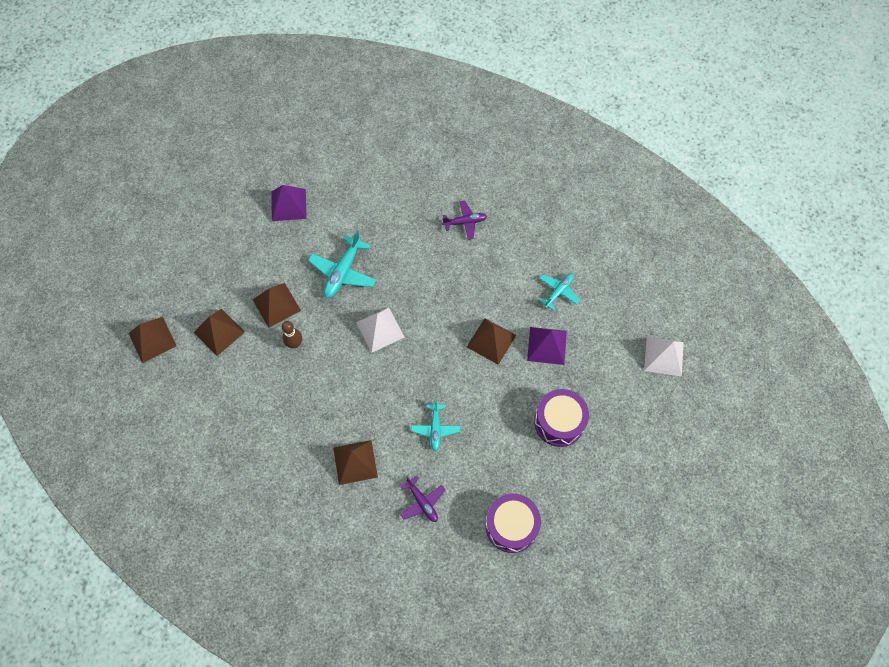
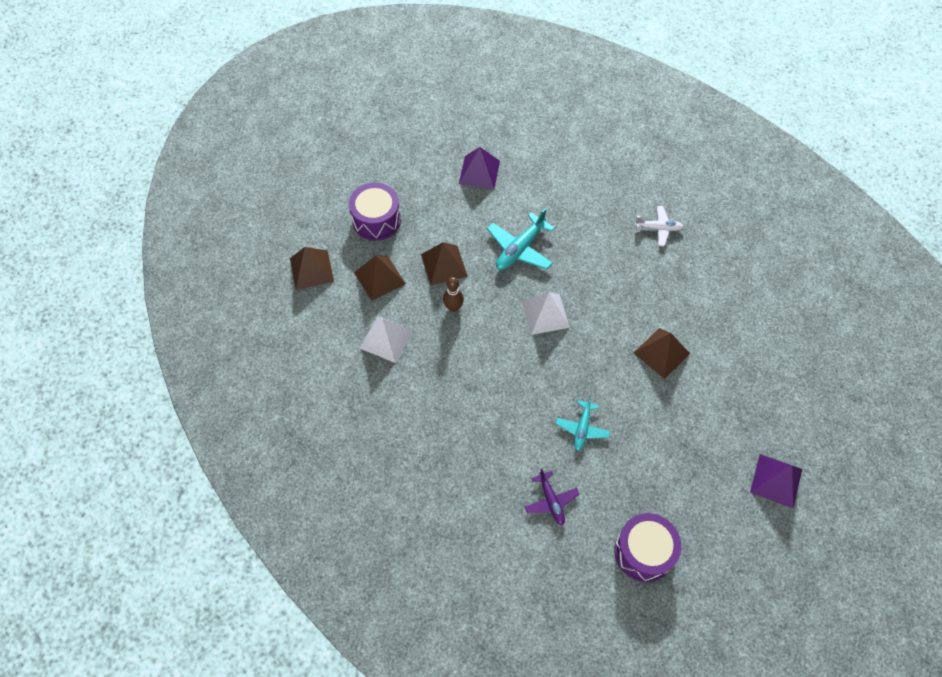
camera: 15 degrees right, 5 degrees down
brown pyramid [333,440,378,485] -> none
purple plane [442,200,487,240] -> white plane [635,206,684,246]
purple pyramid [527,327,567,365] -> purple pyramid moved to [750,454,802,508]
purple drum [534,389,589,447] -> purple drum moved to [349,183,401,241]
turquoise plane [539,273,581,311] -> none
white pyramid [644,337,684,376] -> white pyramid moved to [360,316,413,363]

